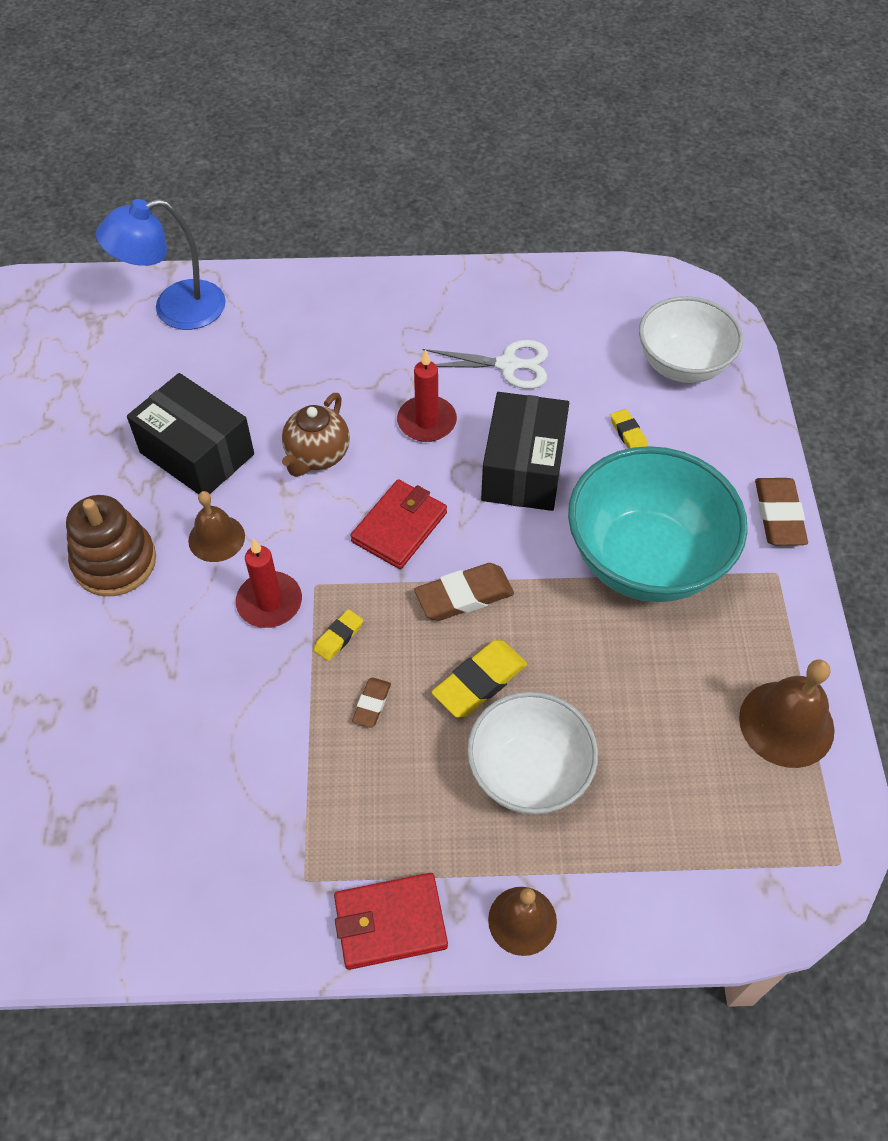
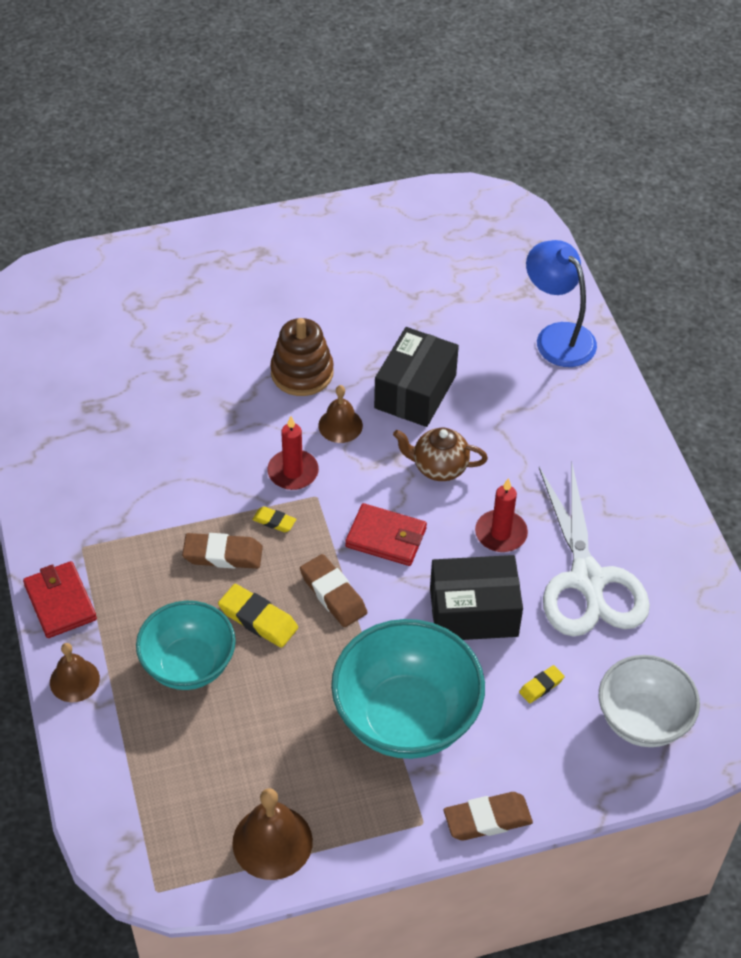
camera: 75 degrees right, 5 degrees down
brown eraser [352,677,391,728] -> brown eraser [182,533,263,569], size x1.78
white scissors [422,340,548,389] -> white scissors [539,462,650,637], size x1.78
white bowl [467,692,598,815] -> turquoise bowl [136,601,236,690]

